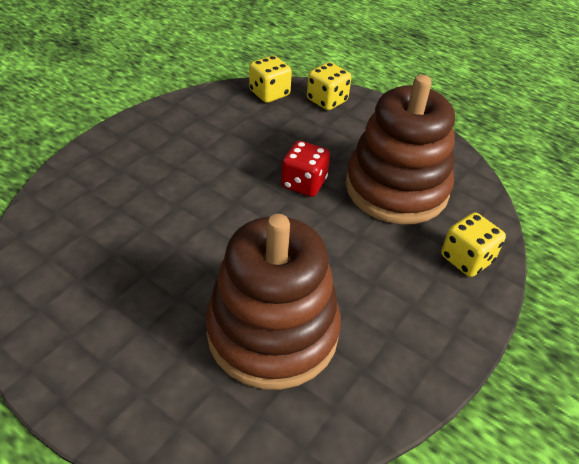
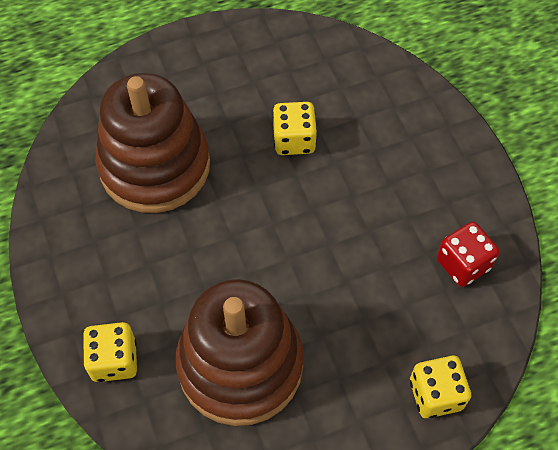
camera: 125 degrees right, 15 degrees up
yellow dice [249,55,292,103] -> yellow dice moved to [273,102,317,155]
red dice [281,141,330,197] -> red dice moved to [437,222,499,287]

